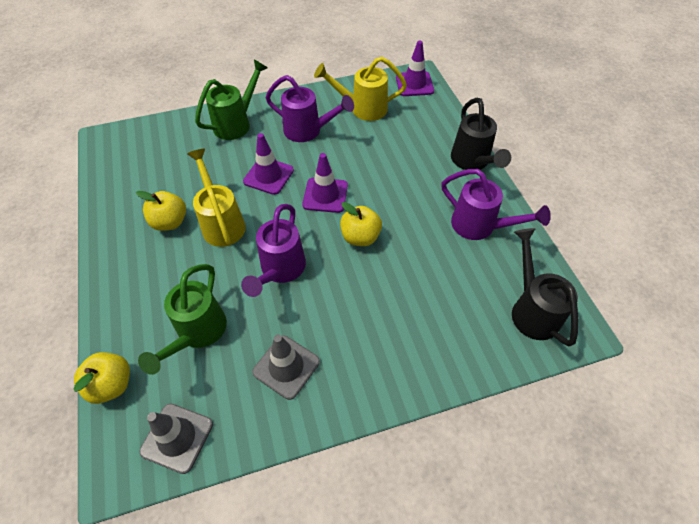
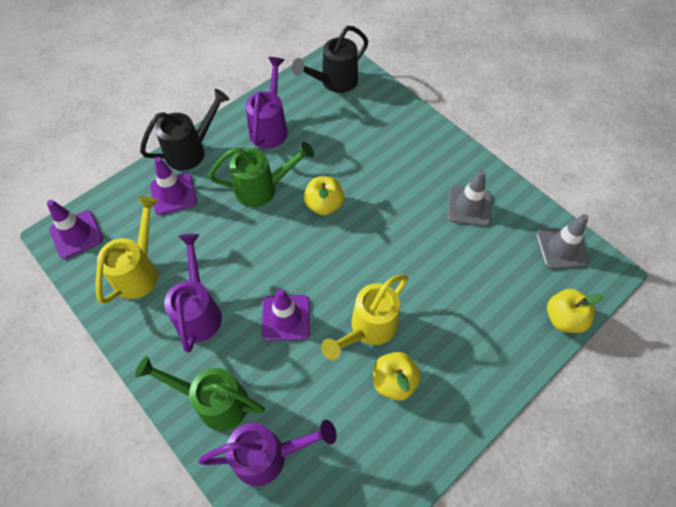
camera: 115 degrees left, 5 degrees up
green watering can [138,264,227,375] -> green watering can moved to [208,141,314,207]
purple watering can [241,204,306,297] -> purple watering can moved to [198,420,337,486]
purple traffic cone [302,153,348,213] -> purple traffic cone moved to [150,157,197,215]
yellow watering can [314,57,407,121] -> yellow watering can turned 135 degrees counterclockwise [96,196,158,304]

